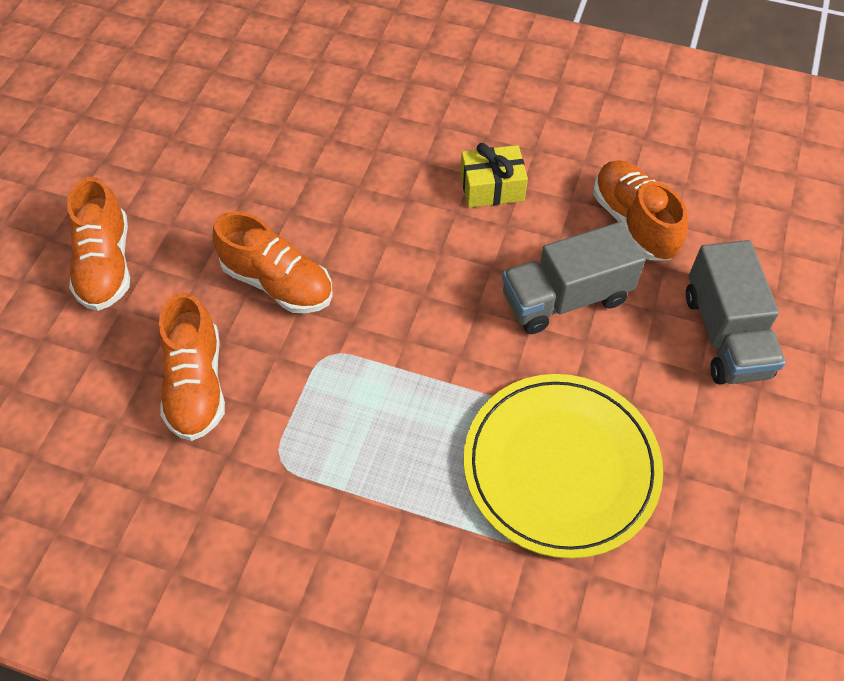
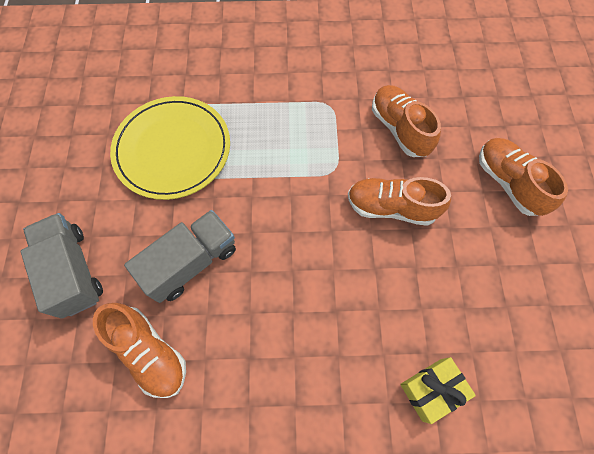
camera: 160 degrees right, 10 degrees up
yellow gift [460,143,528,208] -> yellow gift moved to [400,357,476,424]

